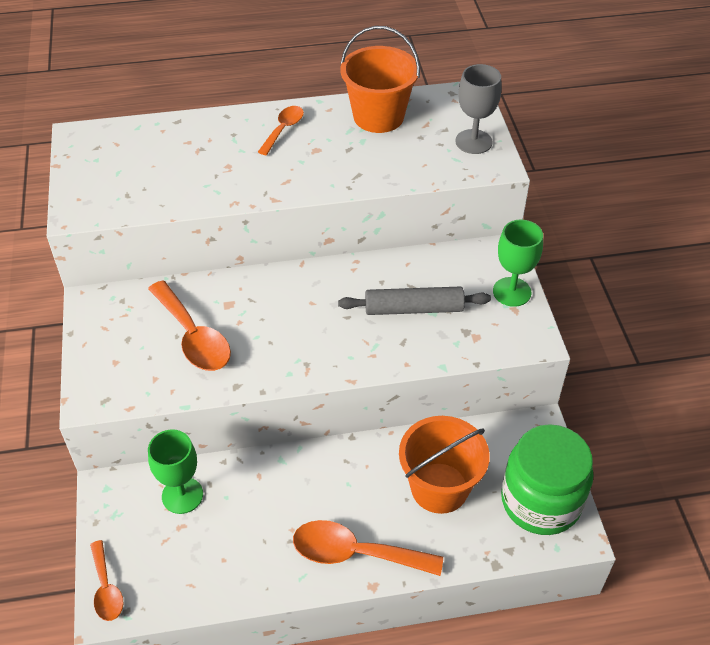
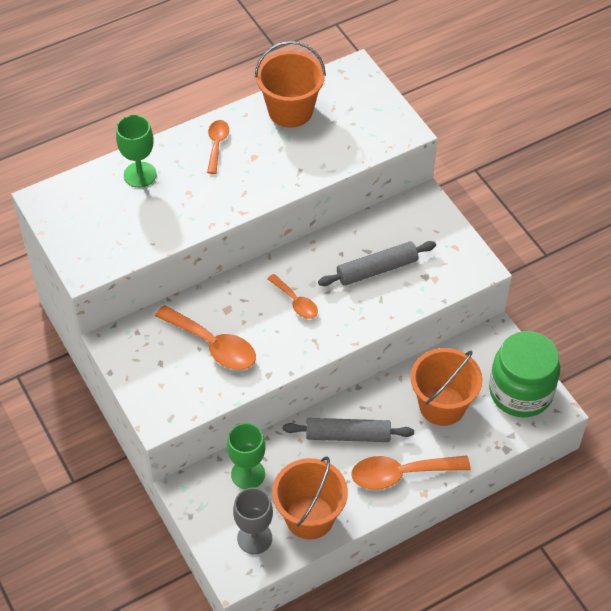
camera: 20 degrees left, 5 degrees up
orange spoon [90,540,123,621] -> orange spoon moved to [267,274,318,319]
grey goblet [455,64,501,154] -> grey goblet moved to [233,488,273,554]
green goblet [493,220,543,307] -> green goblet moved to [116,115,157,188]
none -> orange bucket [272,457,348,540]
none -> grey rolling pin [283,418,414,442]

